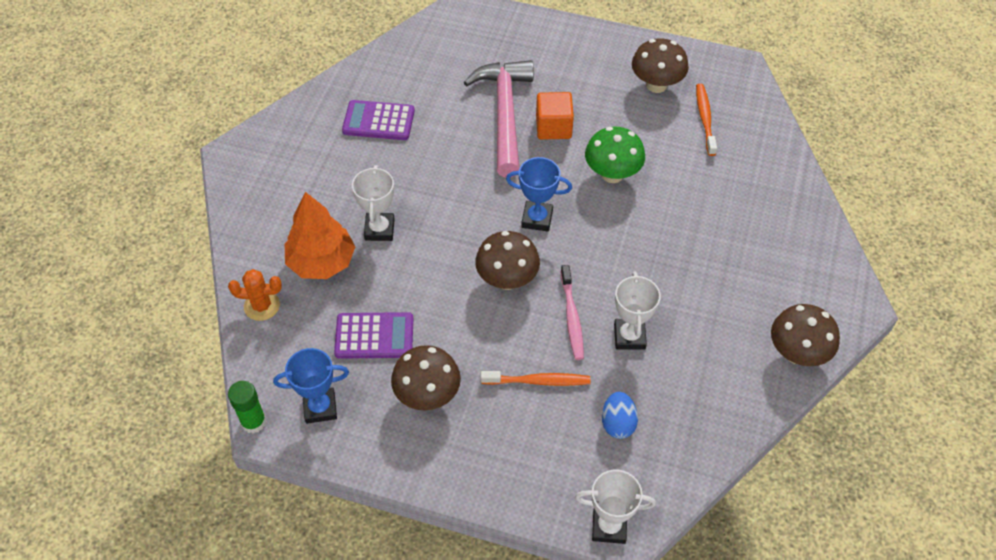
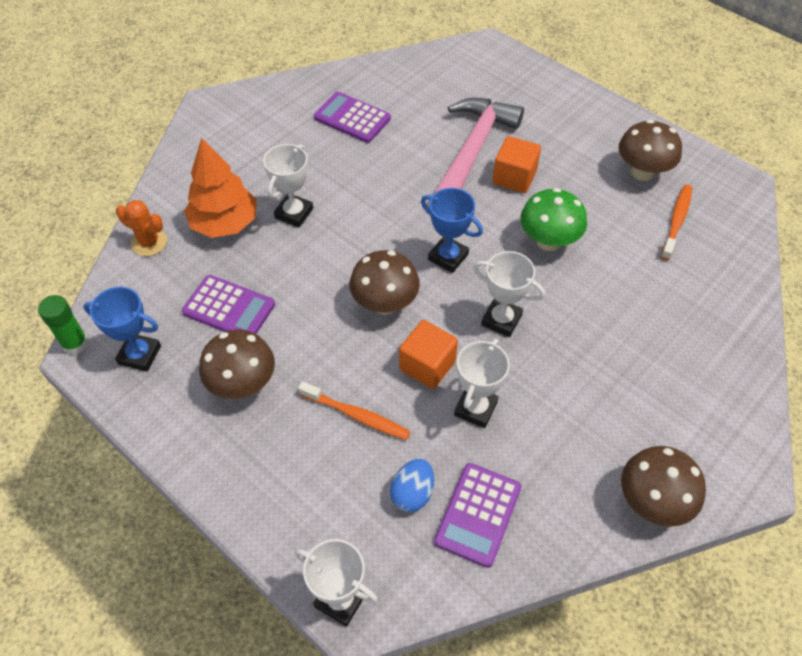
camera: 25 degrees right, 0 degrees up
pink toothbrush [561,265,584,360] -> orange cube [399,320,458,389]
none -> purple calculator [434,463,521,568]
none -> white trophy [473,251,545,337]

